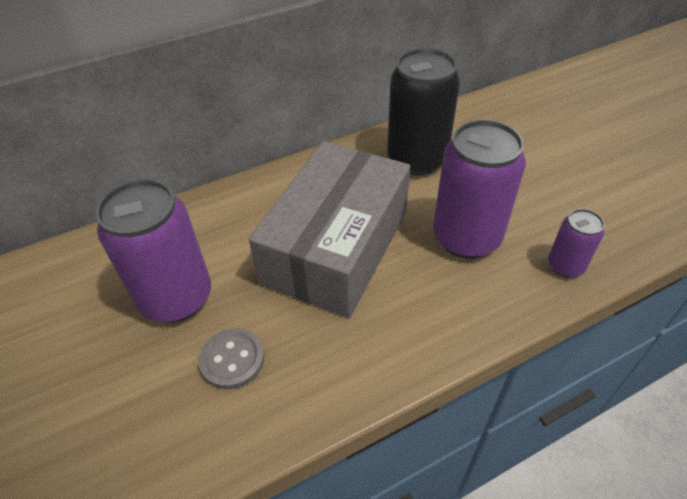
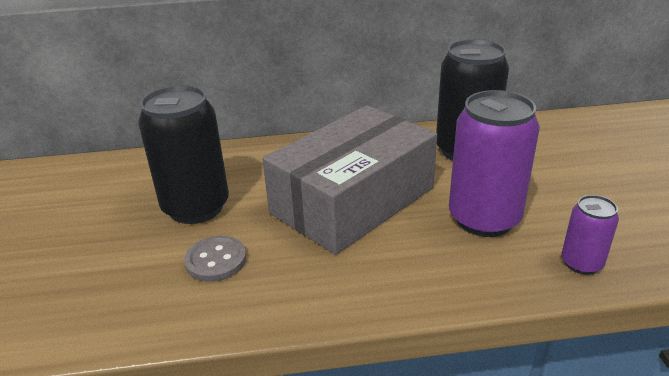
camera: 20 degrees right, 15 degrees down
purple can [96,179,211,323] -> black can [138,85,229,224]

